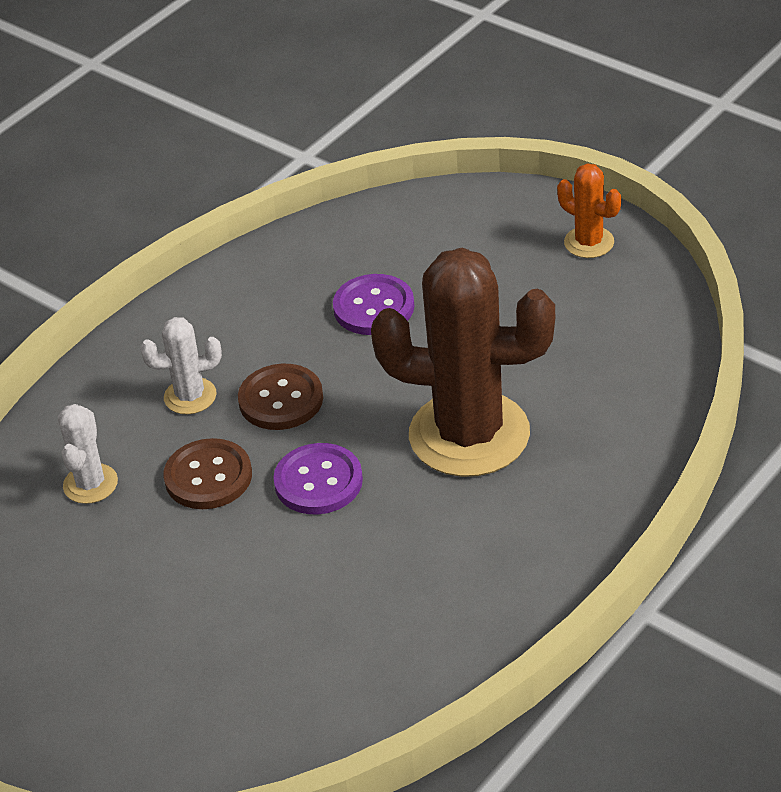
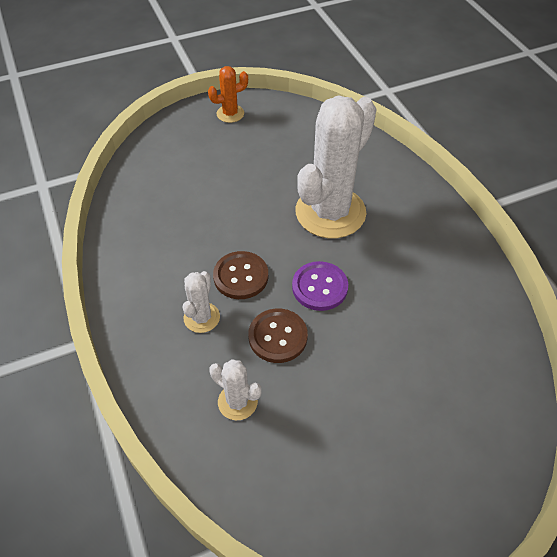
camera: 65 degrees left, 10 degrees up
purple button [333,274,414,335] -> none
brown cactus [371,248,555,477] -> white cactus [296,96,377,238]

